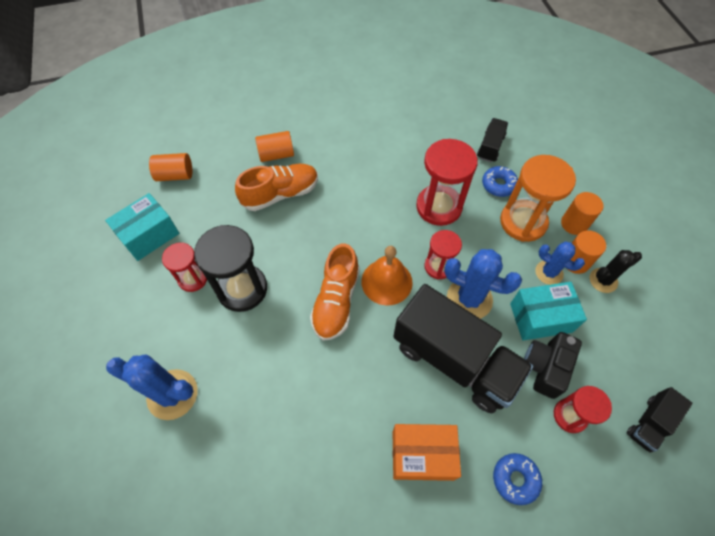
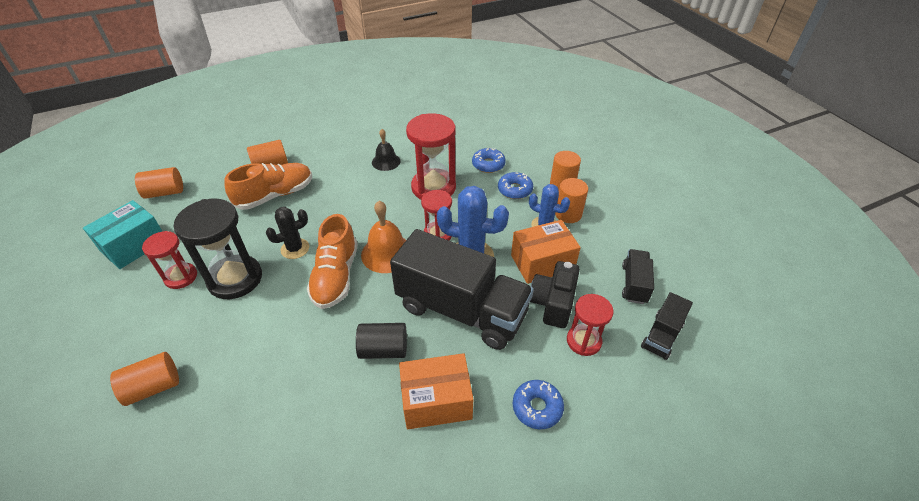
camera: 10 degrees left, 15 degrees down
blue cactus [106,355,198,420] -> orange cylinder [110,352,179,406]
black truck [477,118,508,162] -> black truck moved to [622,249,654,304]
orange hourglass [500,155,576,242] -> blue donut [498,172,533,199]
turquoise box [510,282,587,341] -> orange box [511,220,581,284]
black cactus [590,250,642,293] -> black cactus moved to [266,207,309,259]
none -> black cylinder [356,323,407,359]
none -> black bell [372,129,400,171]

